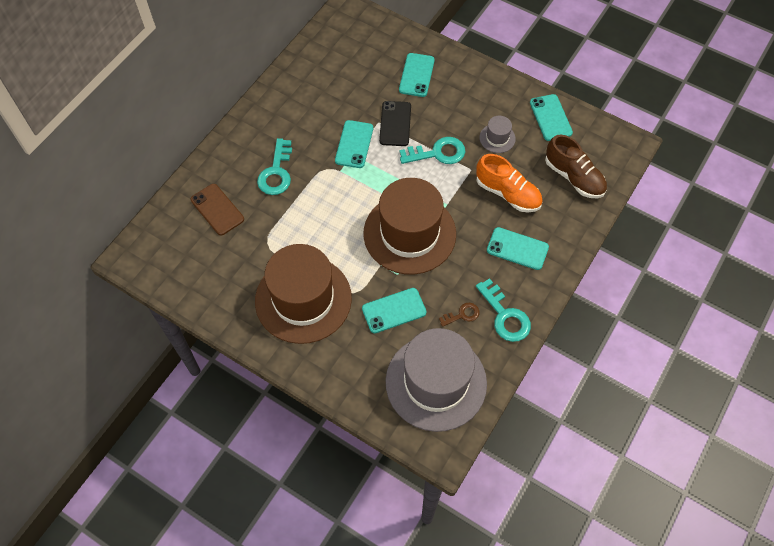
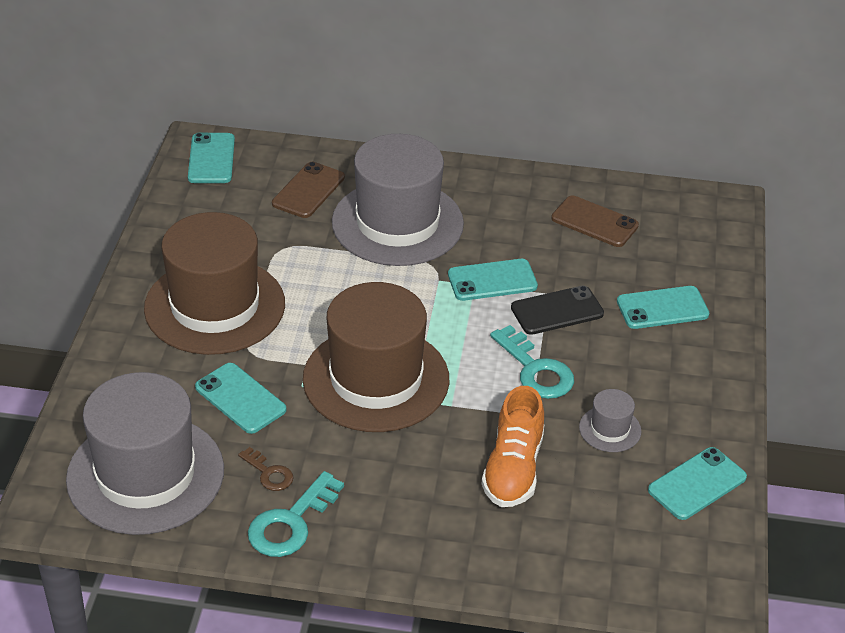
camera: 65 degrees right, 20 degrees down
turquoise key [257,138,292,195] -> grey hat [332,134,464,266]
turquoise phone [487,227,549,270] -> turquoise phone moved to [188,133,235,183]
brown shoe [545,135,607,198] -> none
none -> brown phone [551,196,639,247]

